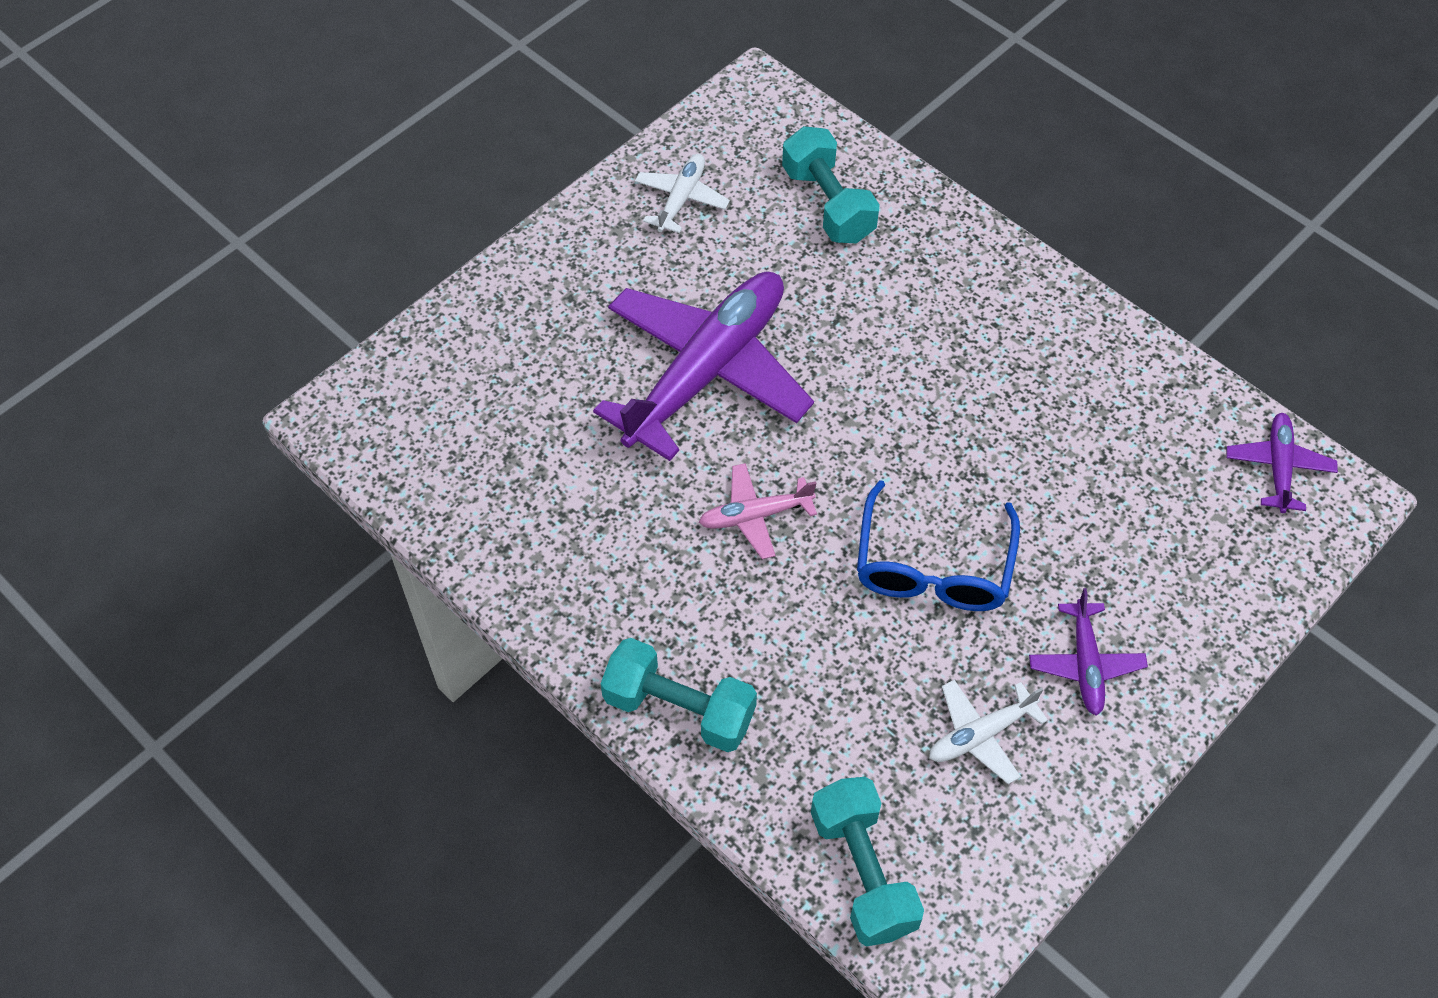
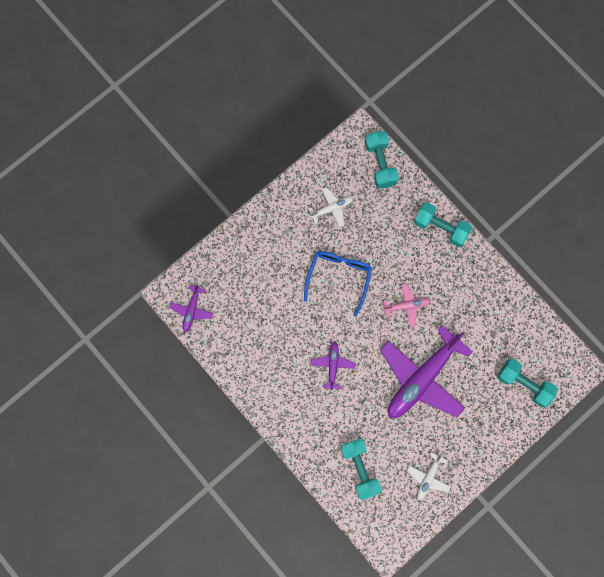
camera: 175 degrees left, 20 degrees up
purple plane [1029,588,1148,716] -> purple plane moved to [311,342,356,390]
none -> turquoise dumbbell [497,359,558,407]

